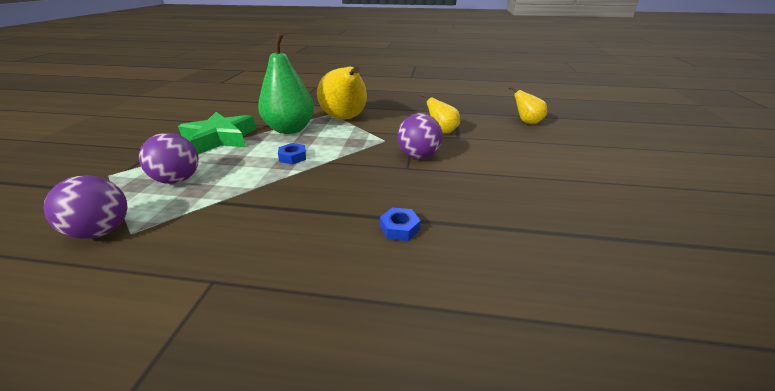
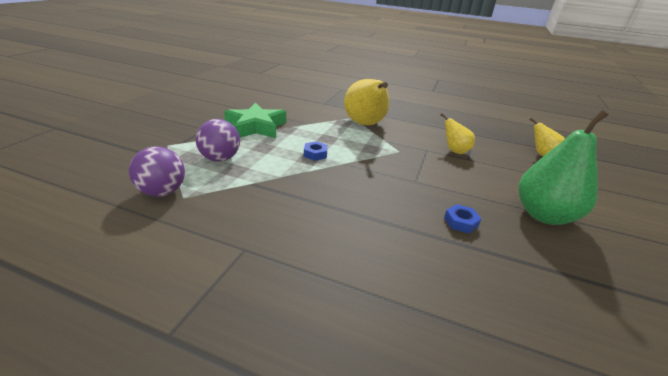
camera: 10 degrees right, 0 degrees up
green pear [258,33,314,134] -> green pear moved to [518,109,609,225]
blue nut [380,208,421,241] -> blue nut moved to [444,204,481,233]
purple ball [397,113,443,159] -> none

